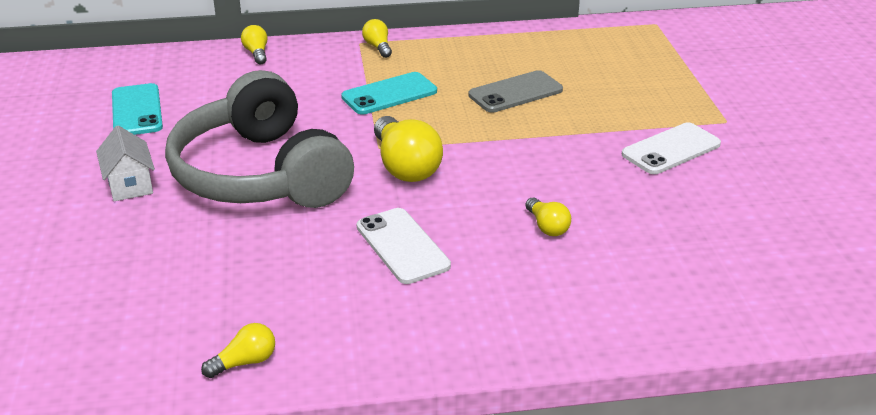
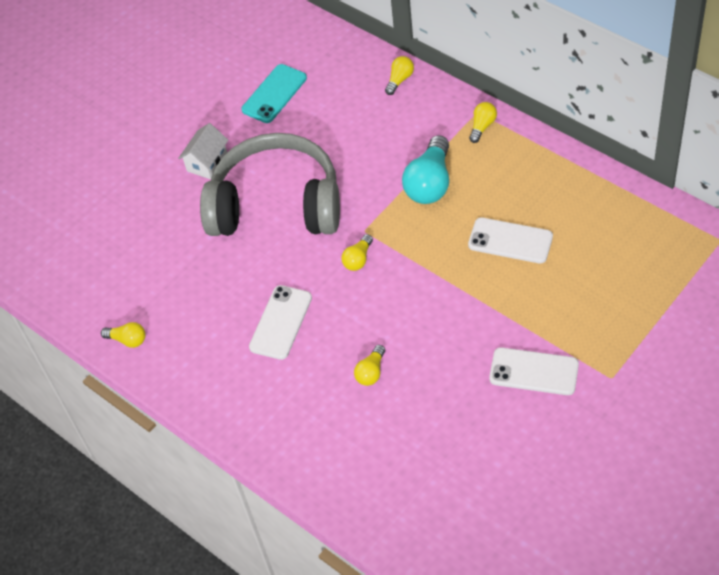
camera: 55 degrees right, 20 degrees up
grey headphones [165,70,354,208] -> grey headphones turned 75 degrees clockwise [200,133,340,236]
turquoise phone [341,72,437,114] -> turquoise light bulb [402,135,449,204]
yellow light bulb [374,116,443,182] -> yellow light bulb [341,234,373,271], size x0.52
grey phone [468,70,563,113] -> white phone [468,217,553,264]

